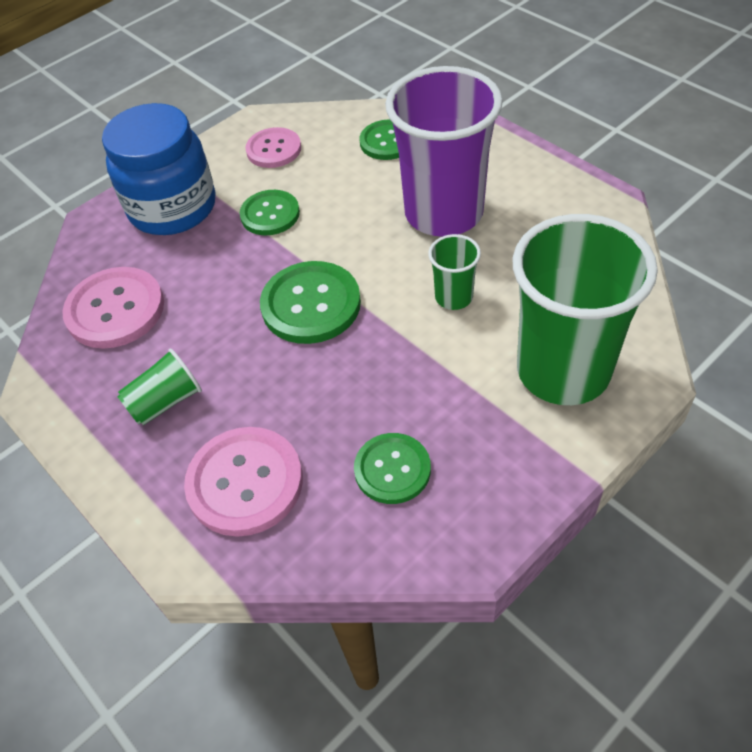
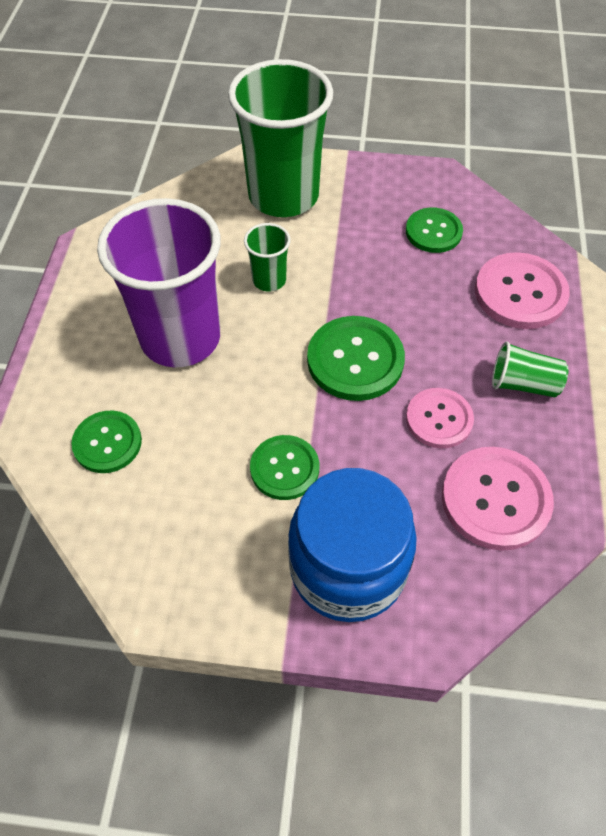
camera: 135 degrees left, 5 degrees up
pink button [245,127,301,168] -> pink button moved to [406,388,474,448]

